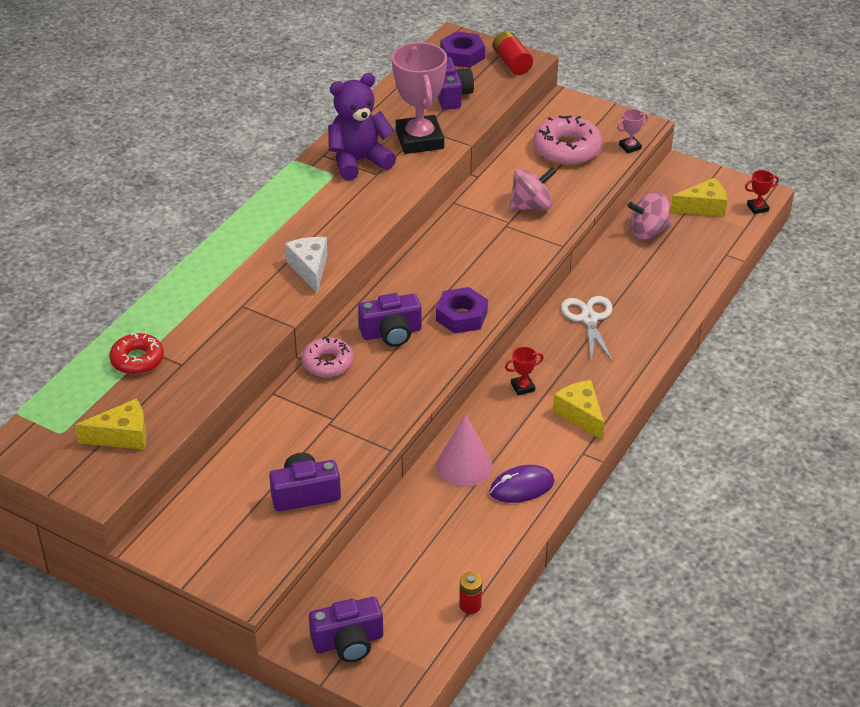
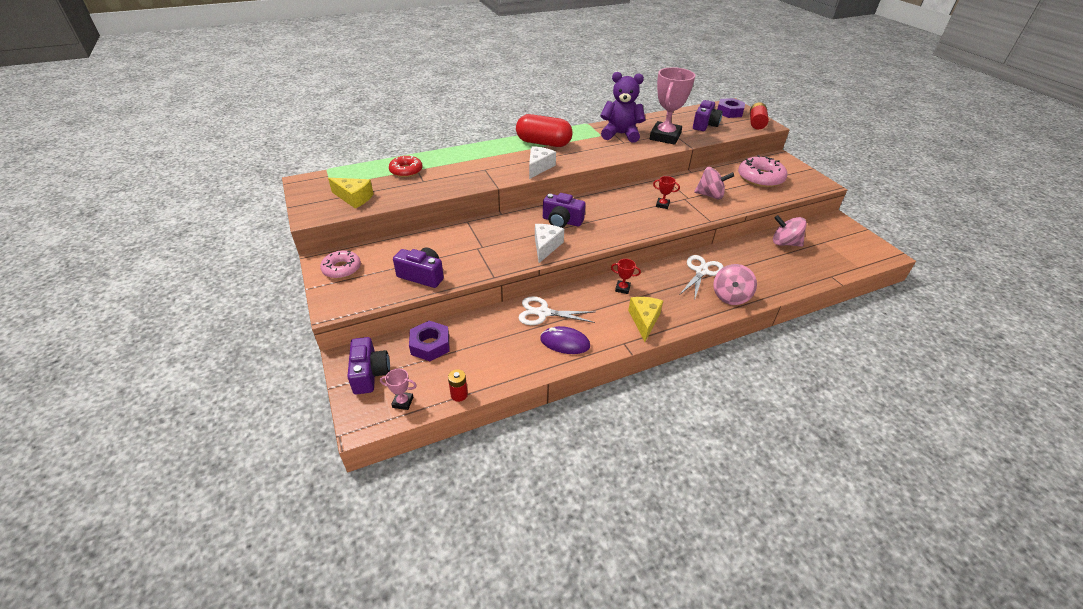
camera: 35 degrees right, 0 degrees up
pink donut [302,337,353,377] -> pink donut moved to [320,250,361,279]
purple camera [309,597,383,662] -> purple camera turned 120 degrees counterclockwise [347,337,390,395]
purple nut [436,287,488,334] -> purple nut moved to [409,321,449,361]
pink cone [436,414,493,487] -> white scissors [519,296,595,325]
pink trophy [617,109,648,153] -> pink trophy moved to [380,369,417,410]
yellow cheese [670,178,727,217] -> none
red trophy [745,170,779,214] -> red trophy moved to [653,176,680,209]
none -> red capsule [516,114,573,147]
none -> white cheese [535,224,564,263]
none -> pink spinning top [713,264,757,305]

